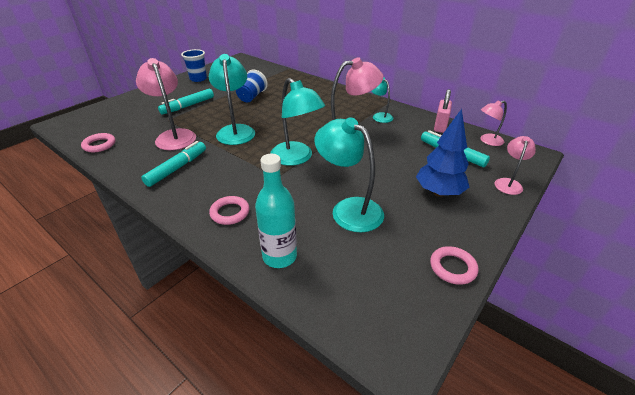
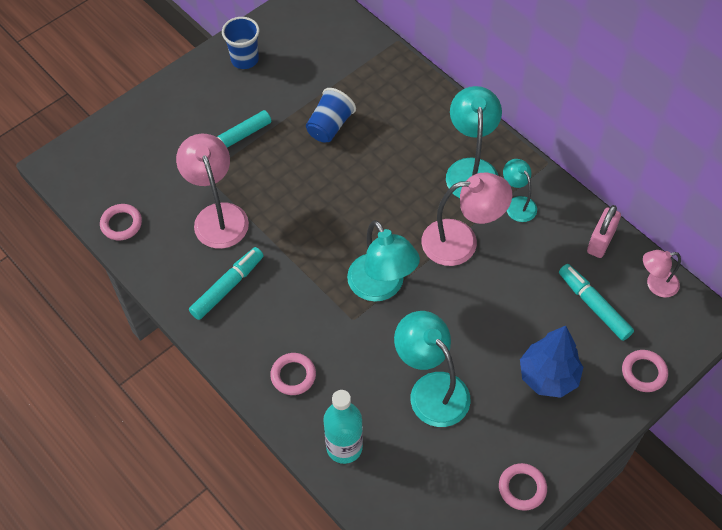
camera: 10 degrees right, 20 degrees up
turquoise lamp [209,54,255,145] -> turquoise lamp moved to [446,86,502,198]
pink lamp [495,136,536,195] -> pink ring [622,350,668,392]

